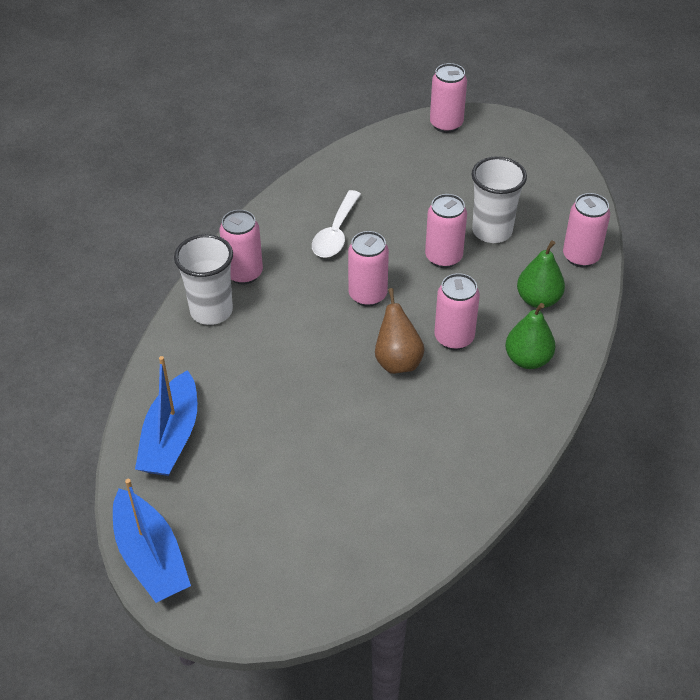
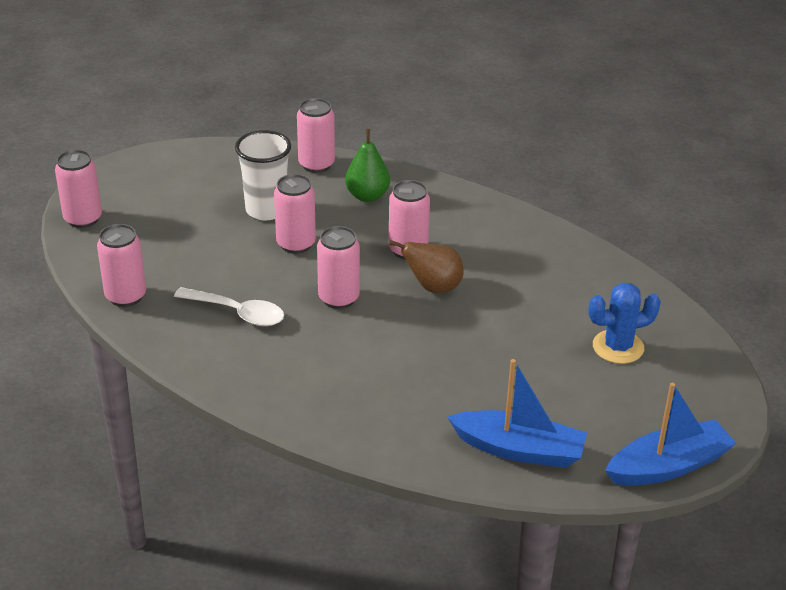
camera: 85 degrees left, 10 degrees down
white cup [174,234,233,325] -> none
pink can [219,210,263,284] -> pink can moved to [97,224,146,307]
green pear [505,303,556,369] -> none
none -> blue cactus [588,283,661,364]

